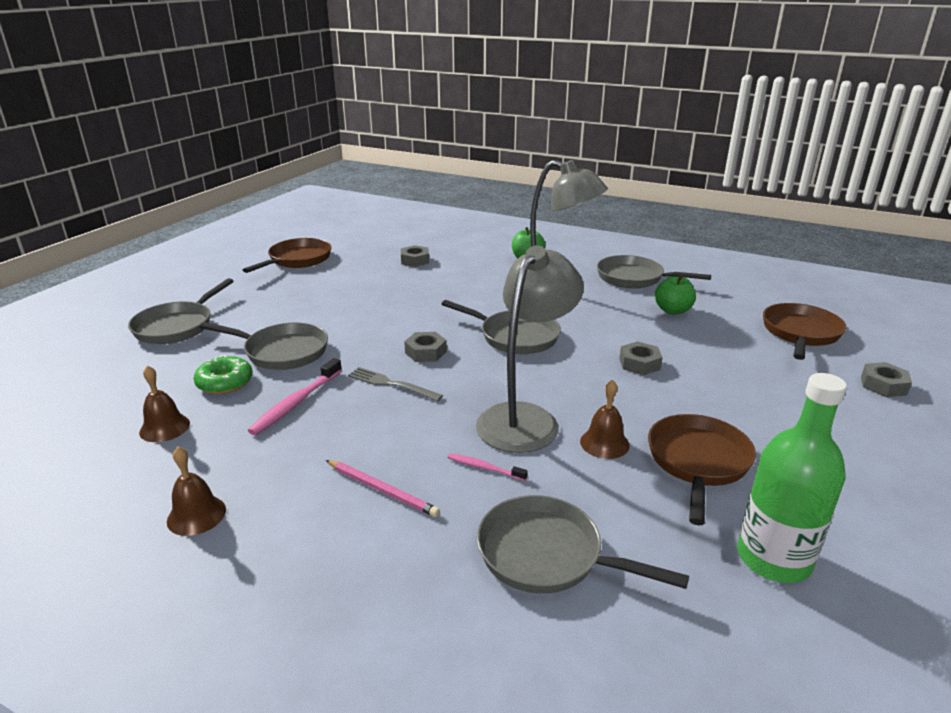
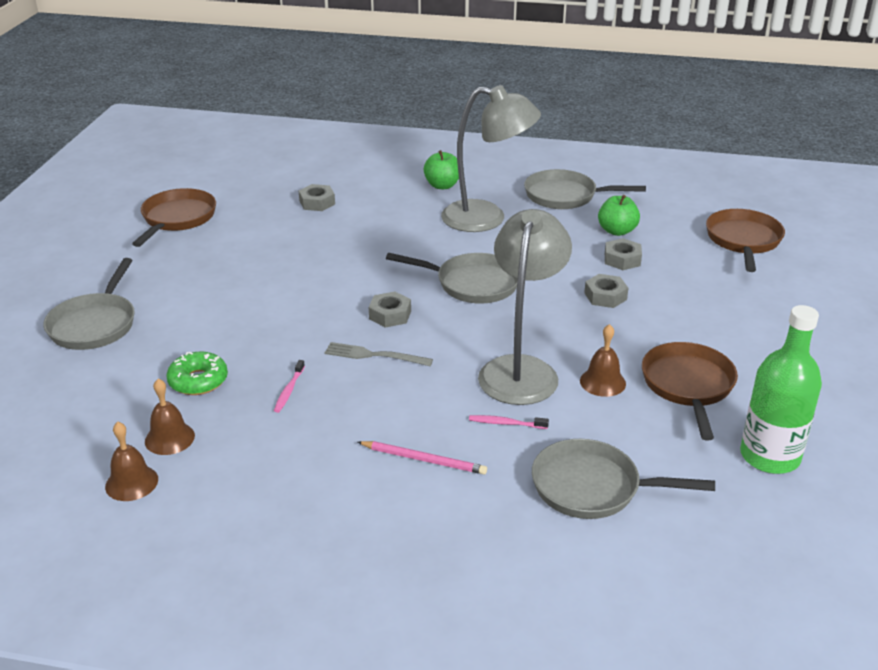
camera: 15 degrees left, 5 degrees up
brown bell [167,447,226,536] -> brown bell moved to [105,422,158,501]
grey pan [200,322,328,370] -> none
pink toothbrush [248,358,342,435] -> pink toothbrush [274,360,305,413], size x0.56
grey nut [861,362,912,397] -> grey nut moved to [605,238,642,270]

